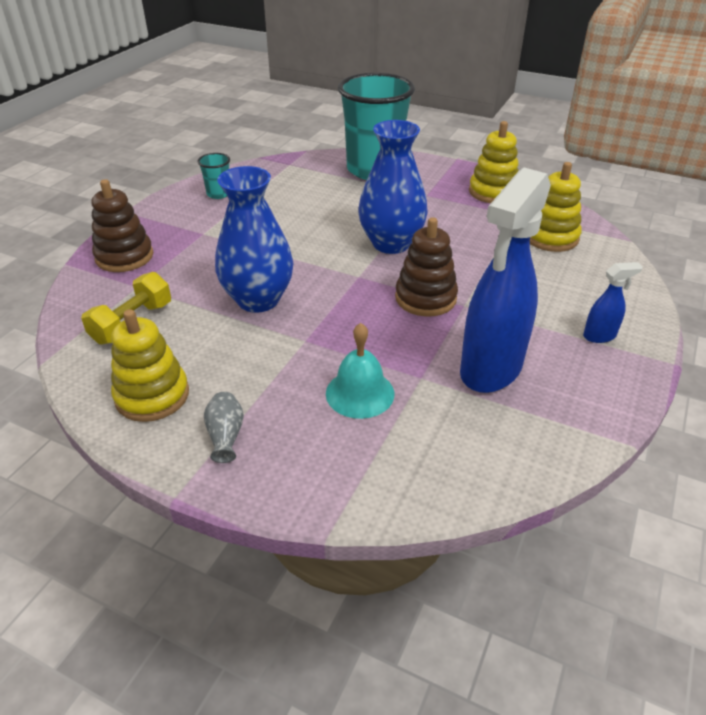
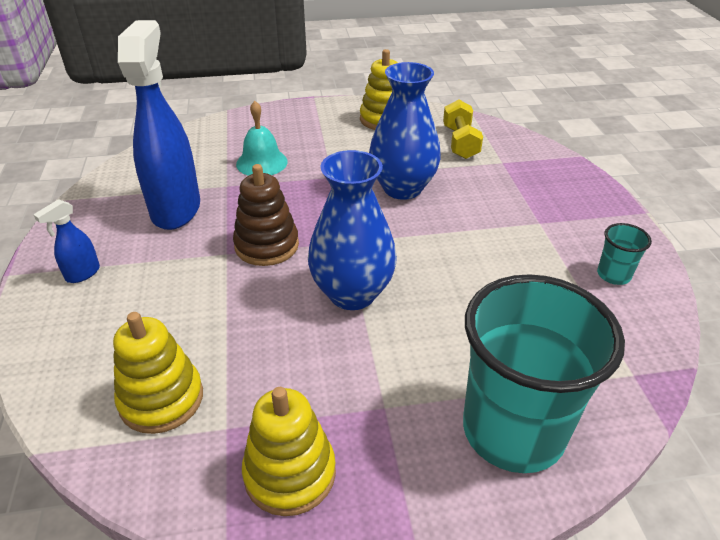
camera: 145 degrees right, 0 degrees up
brown stacking toy [91,179,153,272] -> none
grey vase [204,392,244,463] -> none

